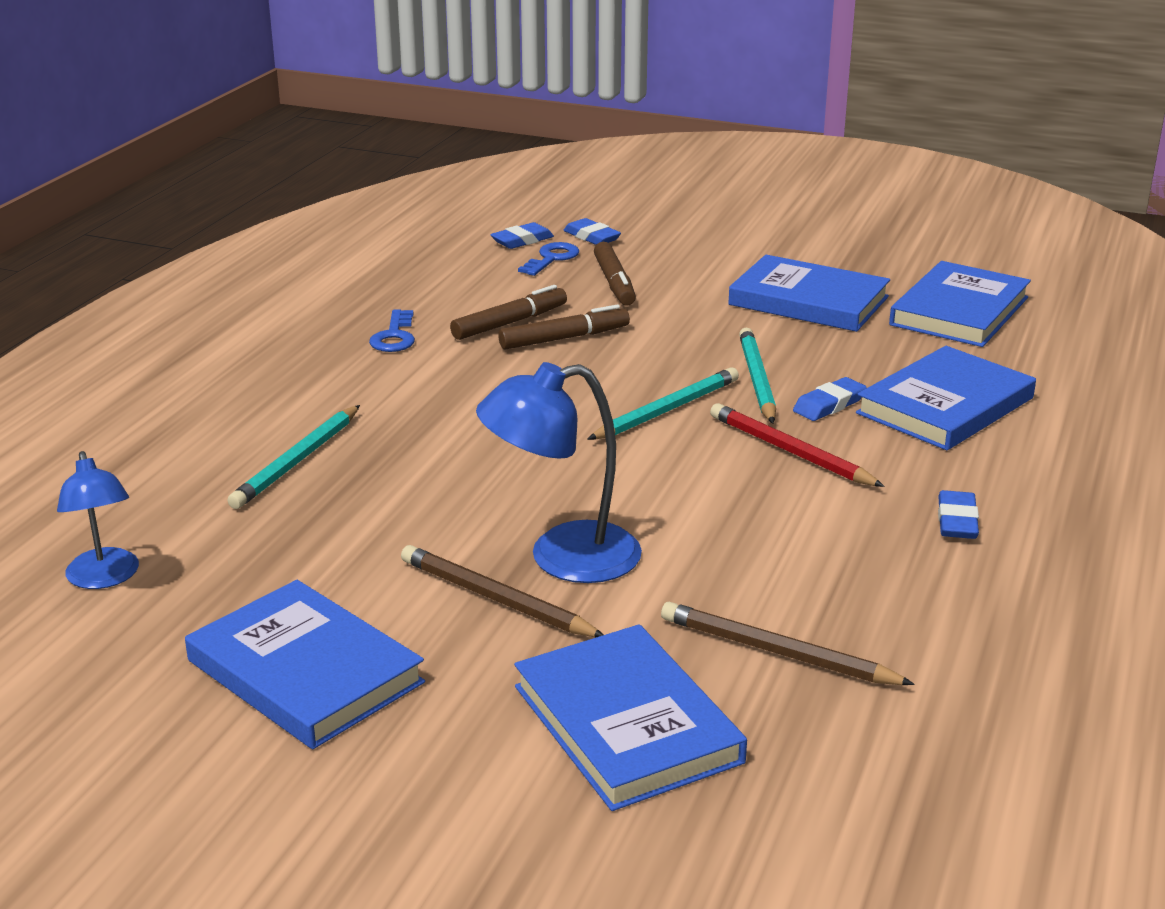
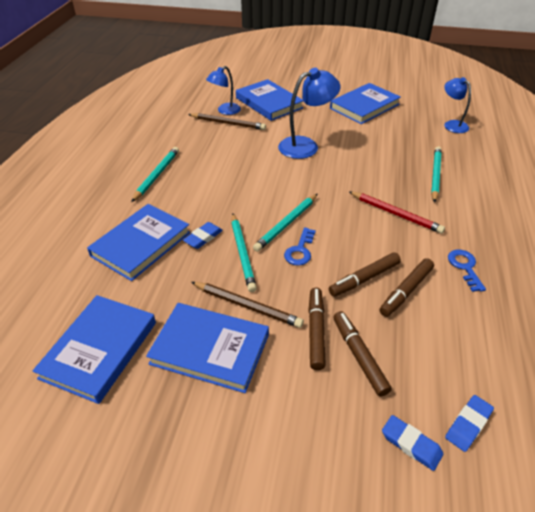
camera: 170 degrees right, 15 degrees up
blue book [185,580,425,749] -> blue book turned 75 degrees counterclockwise [330,83,401,124]
brown pencil [401,545,603,637] -> brown pencil moved to [191,282,304,328]
blue key [518,242,579,276] -> blue key moved to [284,228,316,265]
red pencil [710,403,885,487] -> red pencil moved to [348,191,445,234]
blue eraser [938,490,979,539] -> turquoise pencil [131,147,179,202]
none -> blue lamp [206,66,241,115]
none -> brown marker [308,288,326,370]

